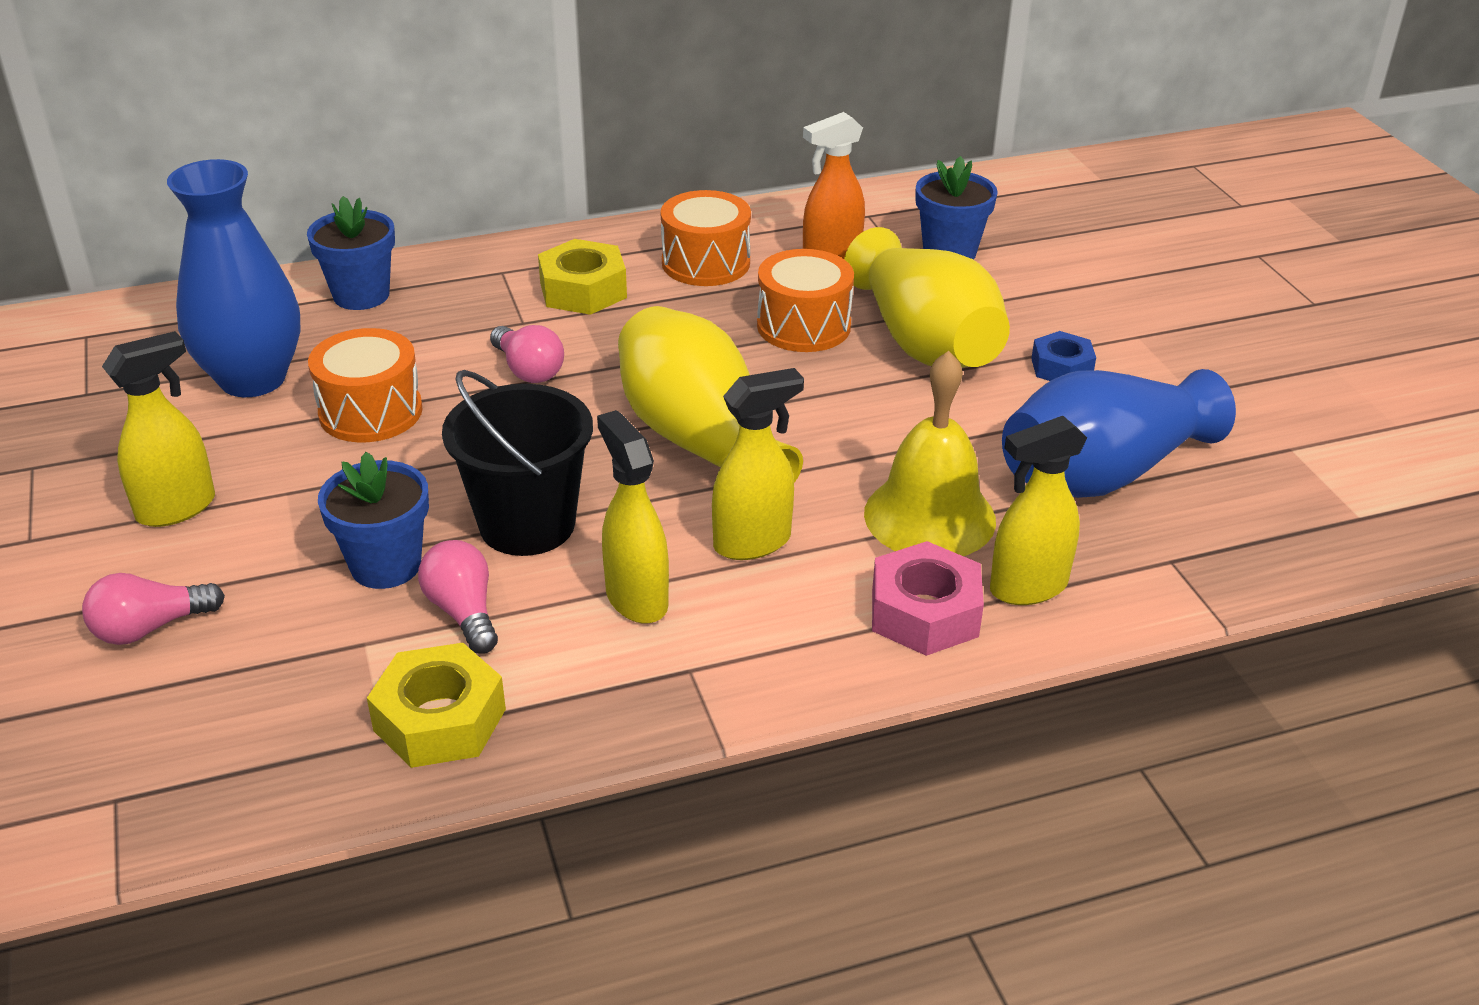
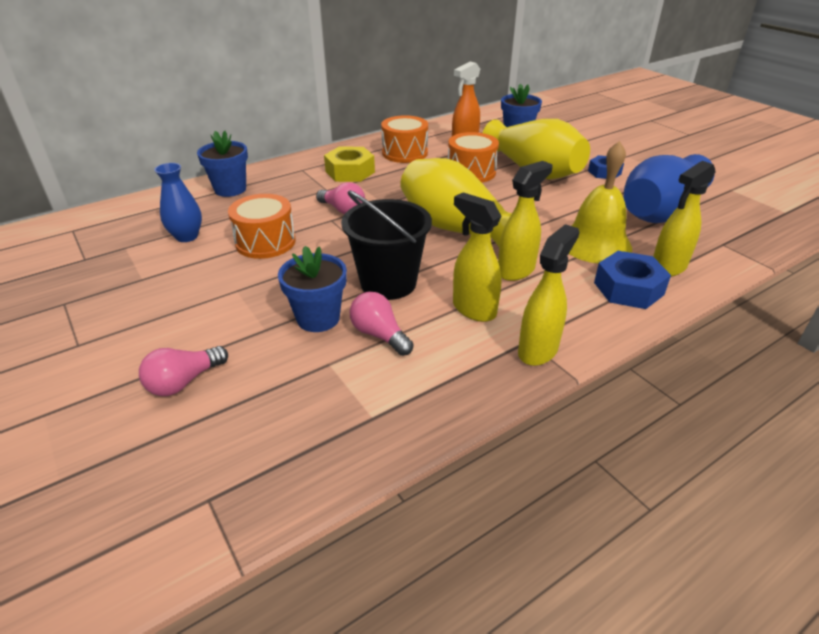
camera: 15 degrees left, 0 degrees up
yellow spray bottle [102,331,215,527] -> yellow spray bottle moved to [518,224,579,366]
blue vase [167,159,300,397] -> blue vase [154,163,202,242], size x0.56
yellow nut [367,643,506,768] -> none
pink nut [872,541,984,656] -> blue nut [594,251,671,309]

